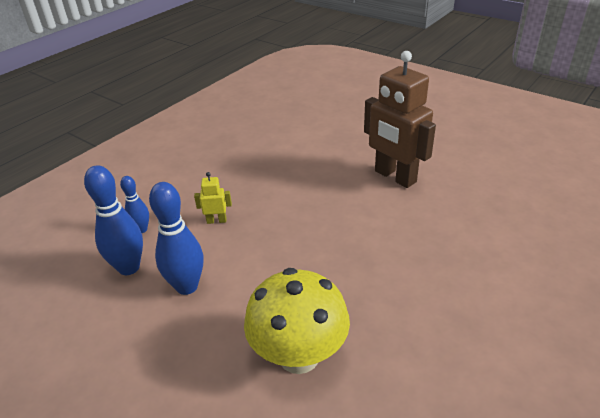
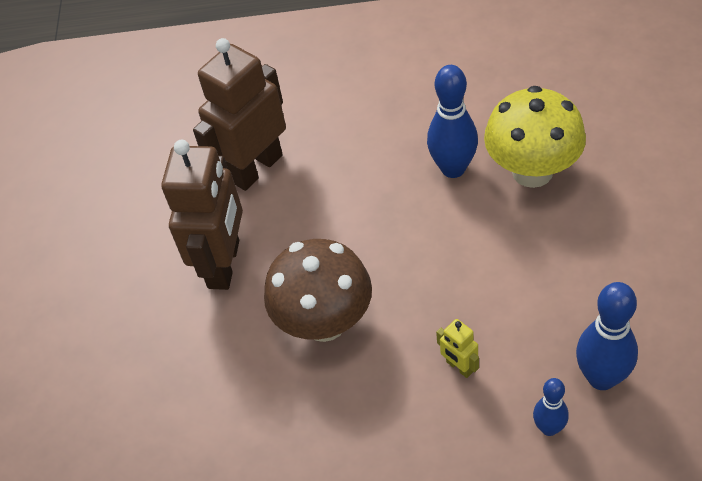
camera: 125 degrees left, 15 degrees up
blue bowling pin [149,182,203,295] -> blue bowling pin moved to [427,65,478,178]
none -> brown robot [193,38,286,191]
none -> brown mushroom [264,239,372,342]

